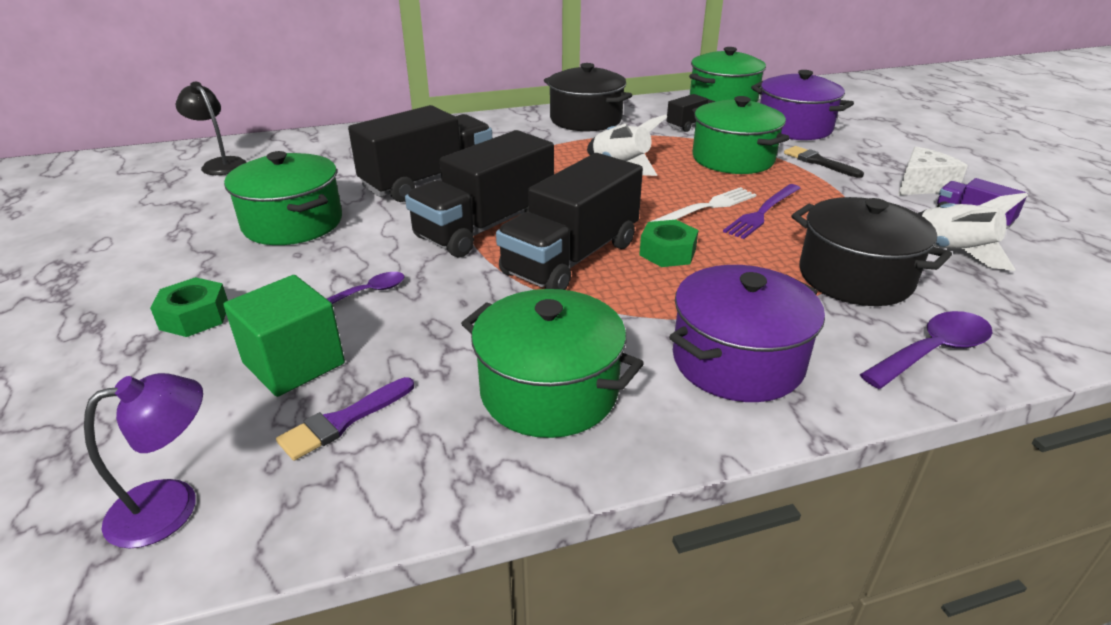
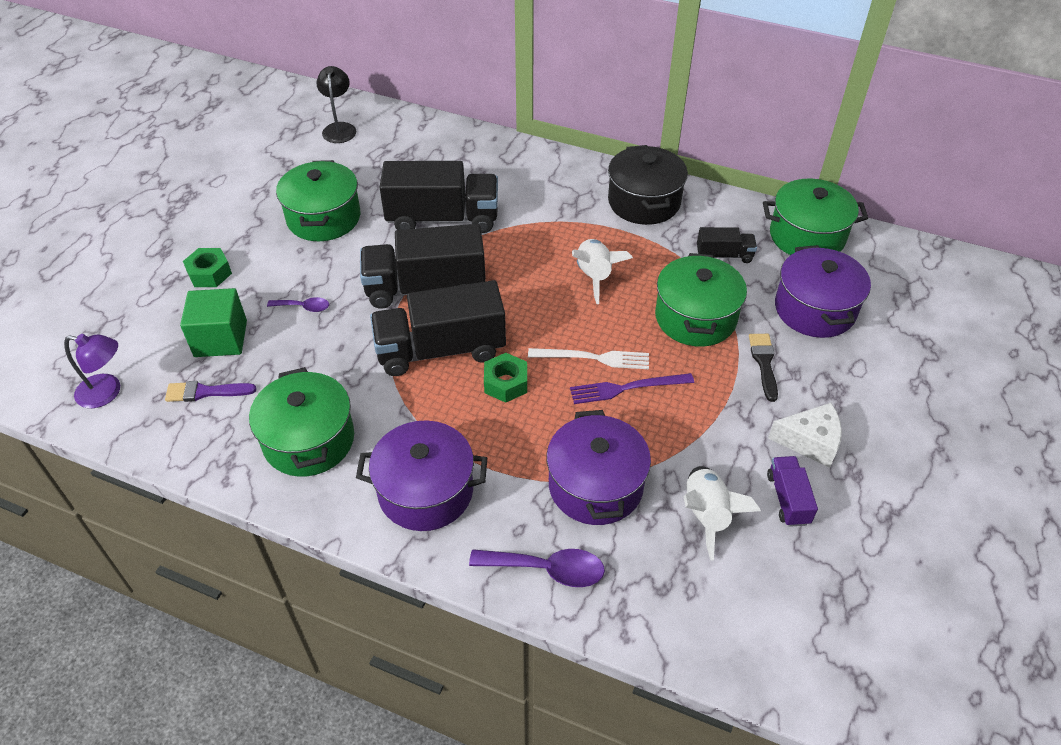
camera: 40 degrees right, 15 degrees up
black pot [791,197,952,306] -> purple pot [546,410,651,525]

